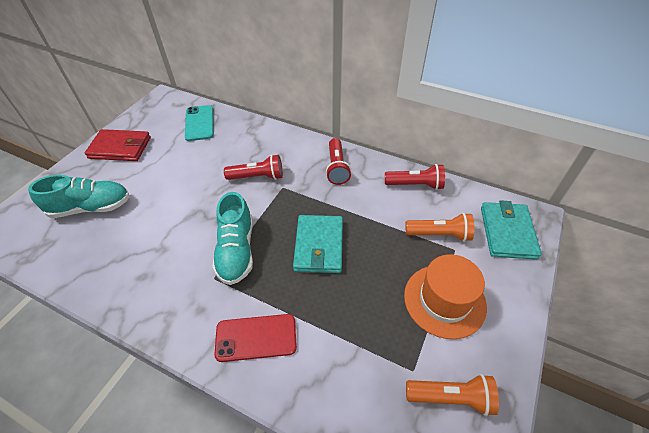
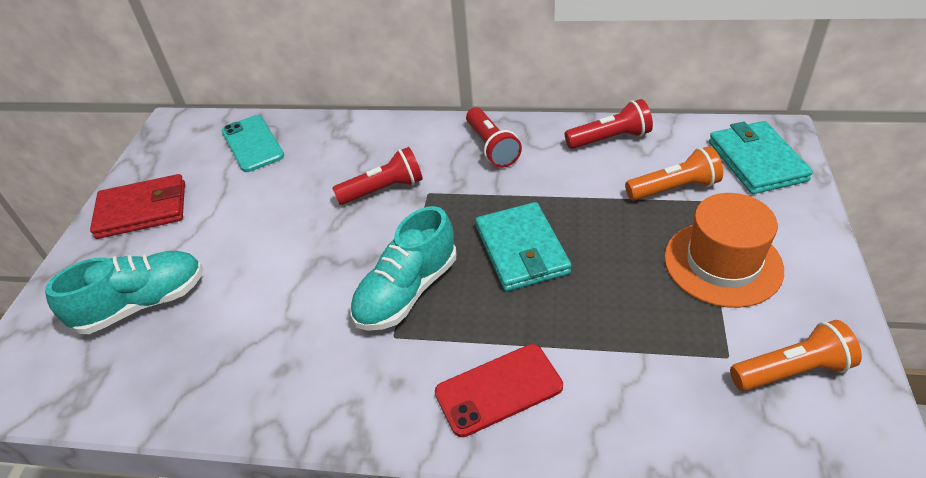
camera: 15 degrees left, 5 degrees down
turquoise shoe [212,192,253,285] -> turquoise shoe turned 60 degrees clockwise [350,206,456,331]

